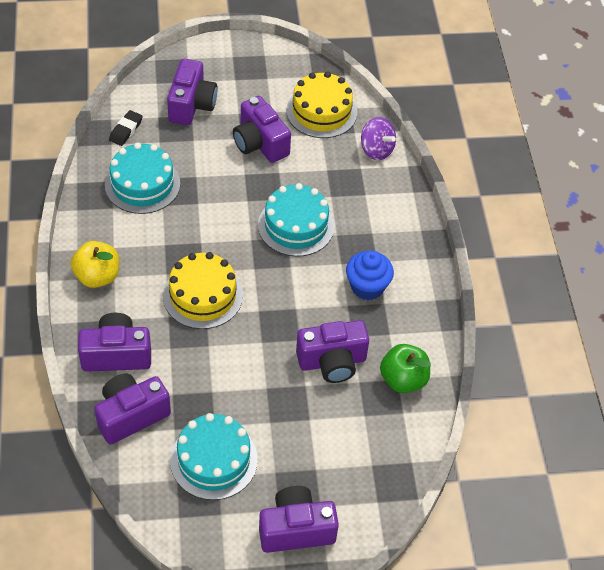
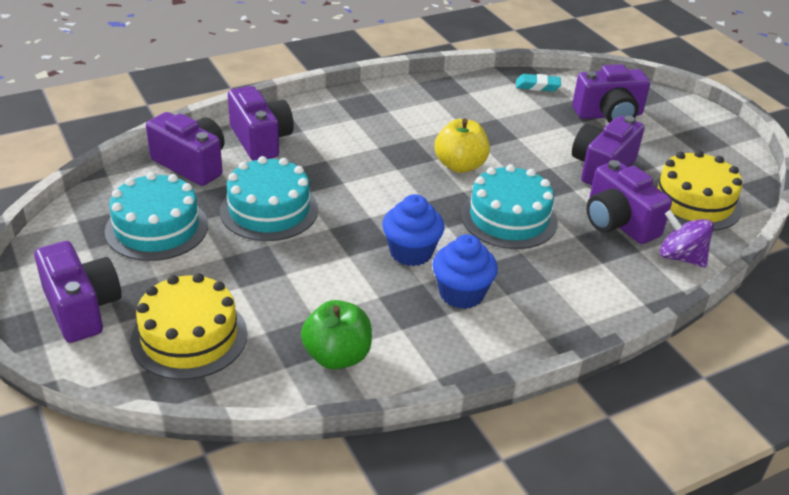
camera: 70 degrees right, 15 degrees down
yellow apple [71,241,119,288] -> yellow apple moved to [435,118,490,173]
turquoise cake [105,142,180,214] -> turquoise cake moved to [220,156,318,241]
black eraser [109,110,143,146] -> turquoise eraser [516,74,561,92]
yellow cake [163,252,243,329] -> yellow cake moved to [130,273,247,380]
purple camera [296,320,369,383] -> purple camera moved to [586,160,672,244]
purple spinning top [361,117,396,160] -> purple spinning top turned 105 degrees clockwise [660,210,714,268]
none -> blue cupcake [382,194,445,266]

